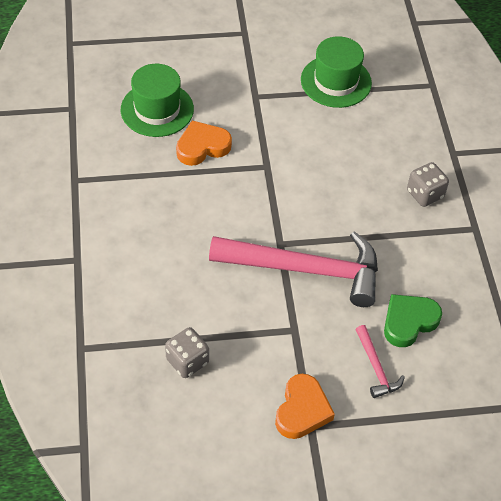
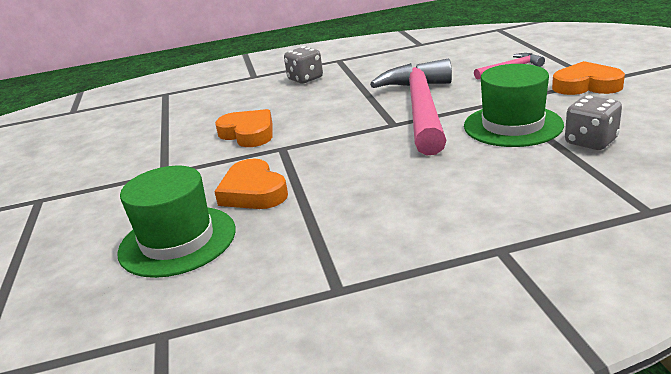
camera: 90 degrees left, 25 degrees down
green hat [301,36,372,108] -> green hat moved to [464,64,564,147]
green heart [384,294,442,347] -> none
none -> orange heart [215,109,272,147]

